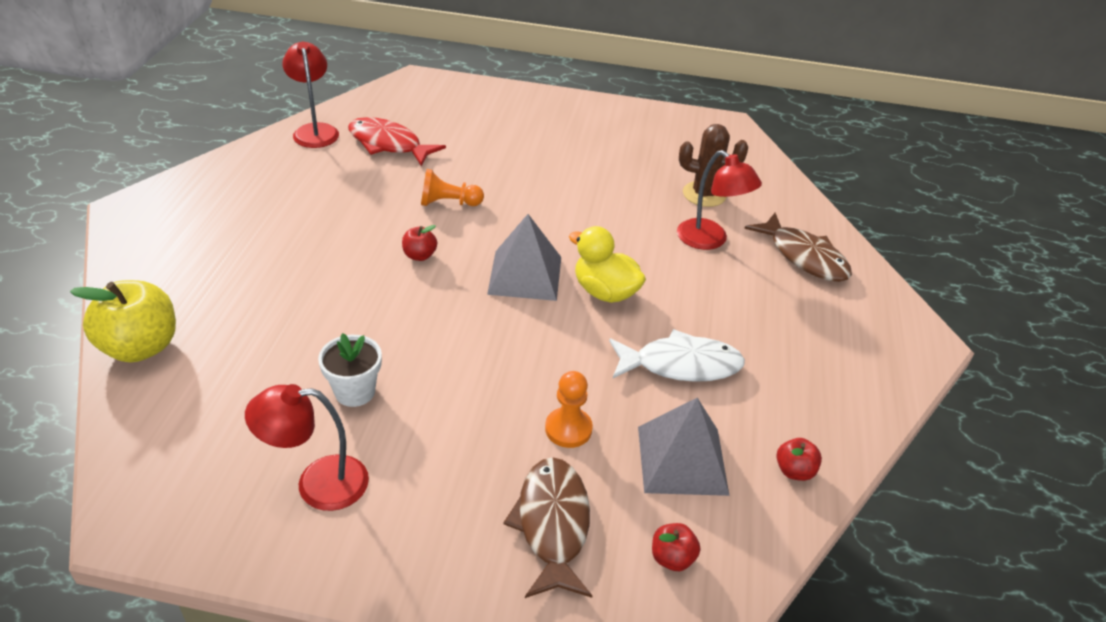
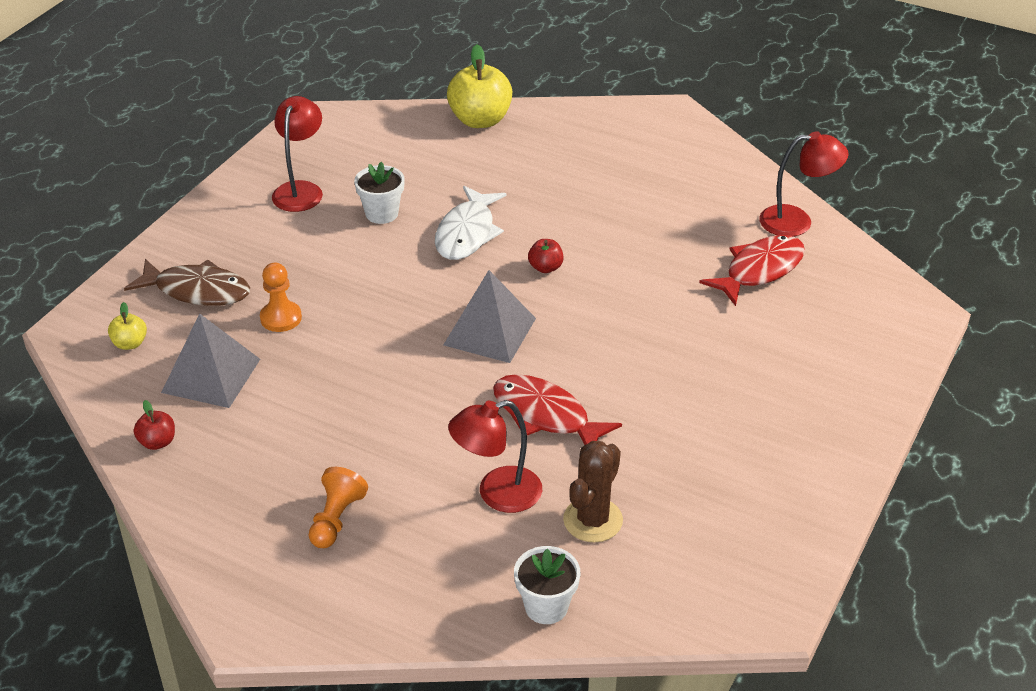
camera: 110 degrees right, 0 degrees up
orange pawn [421,169,484,206] -> orange pawn moved to [309,467,368,548]
yellow duck [569,226,646,303] -> none
white fish [609,329,745,382] -> white fish moved to [435,186,506,260]
red apple [652,523,700,571] -> yellow apple [108,302,147,350]
brown fish [744,213,852,282] -> none
none -> red fish [493,374,622,445]
none -> white flower pot [514,546,580,624]

